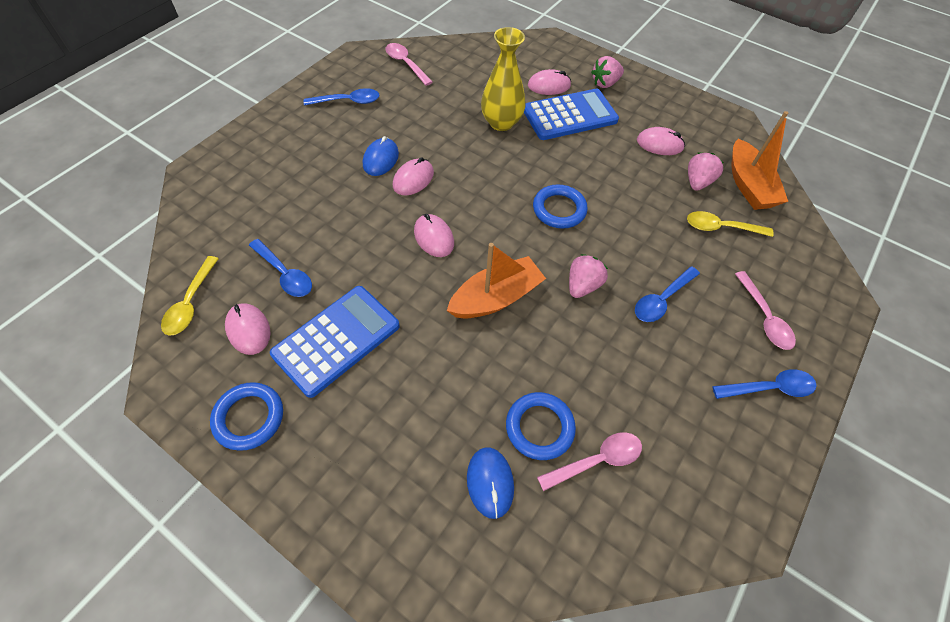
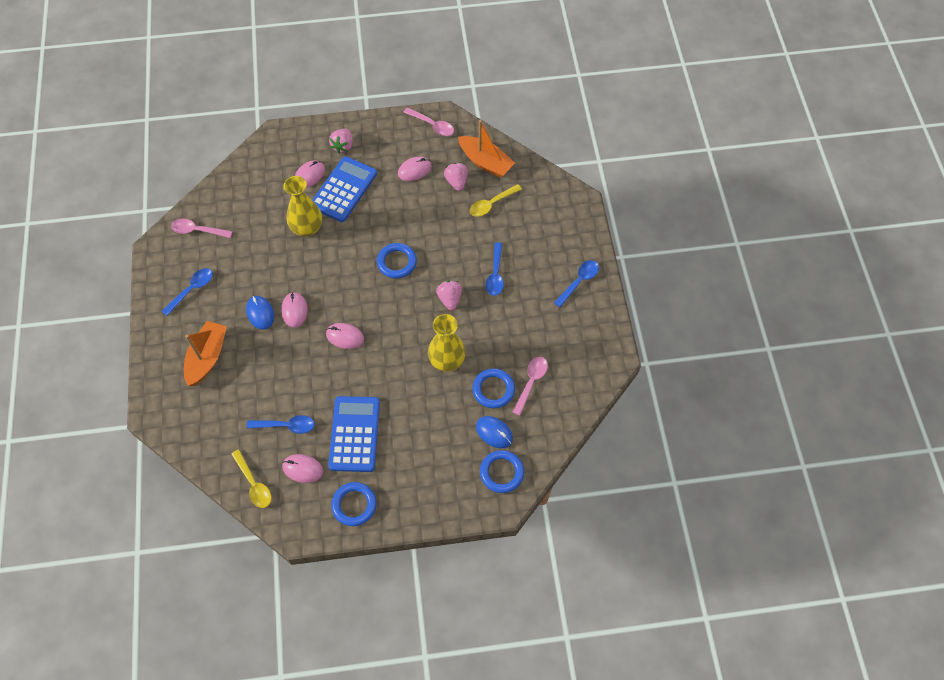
camera: 40 degrees left, 5 degrees up
orange boat [447,243,546,319] -> orange boat moved to [184,321,227,386]
pink spoon [735,271,796,350] -> pink spoon moved to [404,107,454,136]
none -> yellow vase [428,314,466,372]
none -> blue ring [480,450,524,493]

